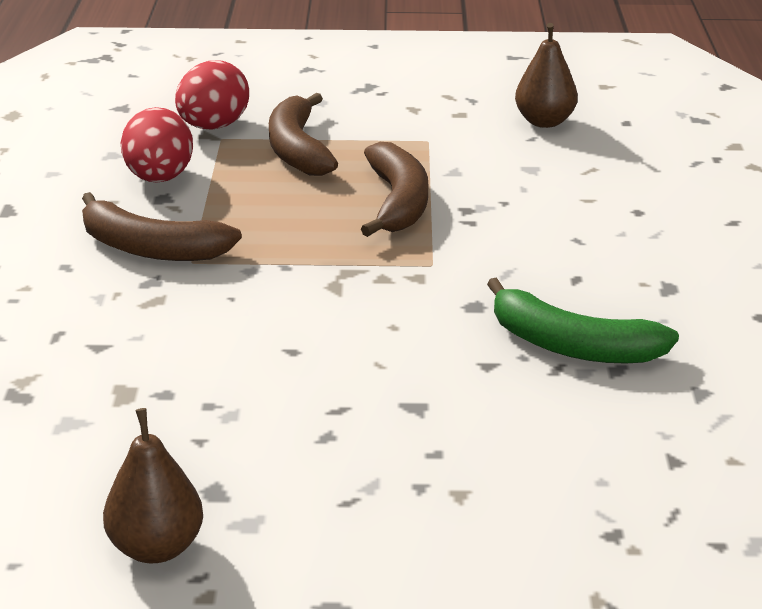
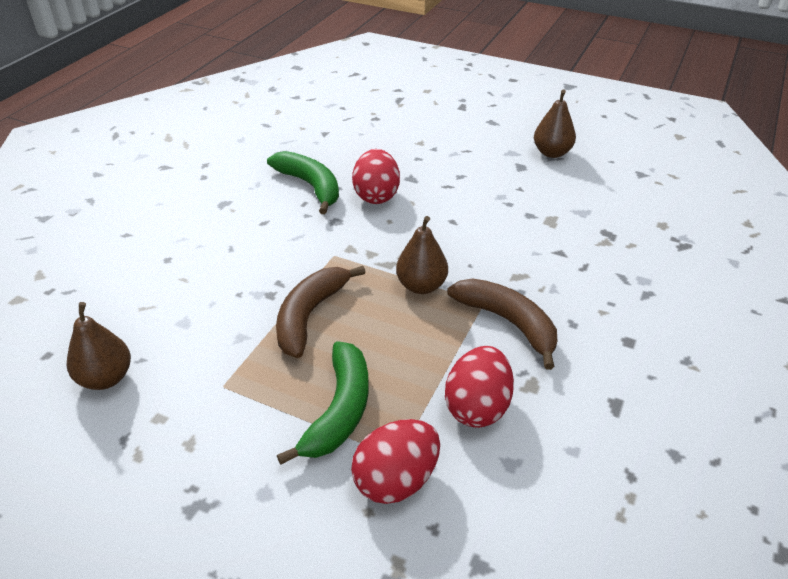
camera: 155 degrees left, 10 degrees up
brown banana [269,93,338,176] -> green banana [277,341,368,465]
none -> red egg [352,149,400,204]
none -> brown pear [396,216,448,294]

